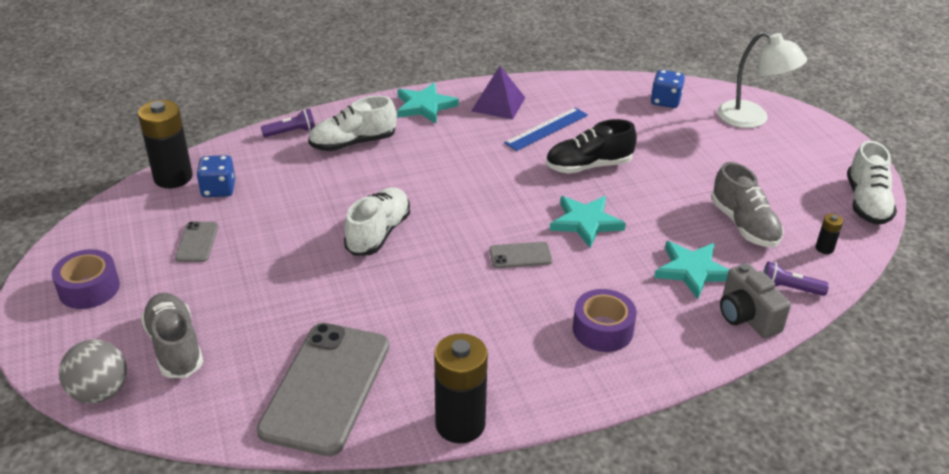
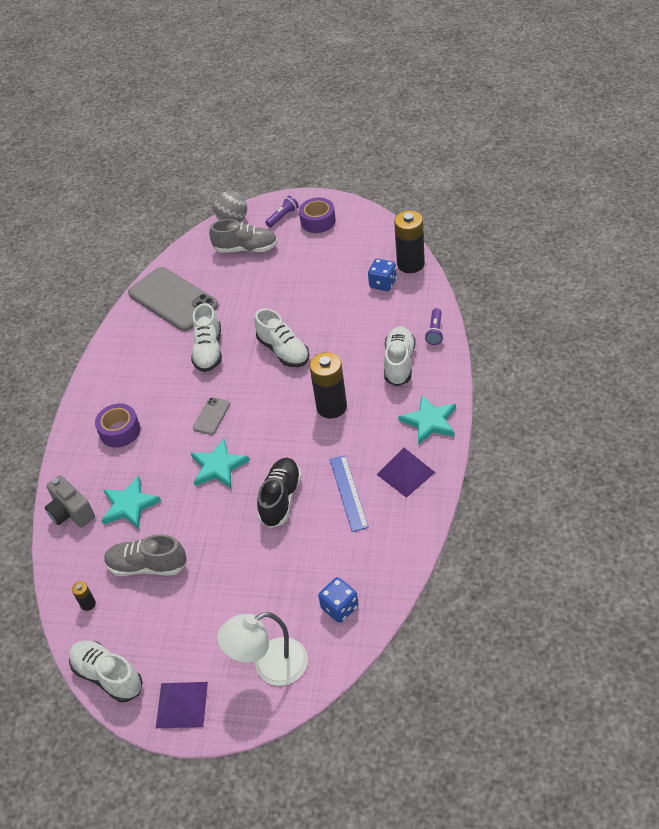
camera: 125 degrees right, 10 degrees up
grey phone [175,221,218,262] -> none
black battery [434,333,488,444] -> black battery moved to [309,352,347,418]
grey camera [720,263,791,338] -> grey camera turned 135 degrees counterclockwise [45,475,95,528]
purple flashlight [763,261,829,296] -> purple flashlight moved to [265,196,299,228]
none -> purple pyramid [156,682,208,728]
none -> white shoe [191,303,222,372]

